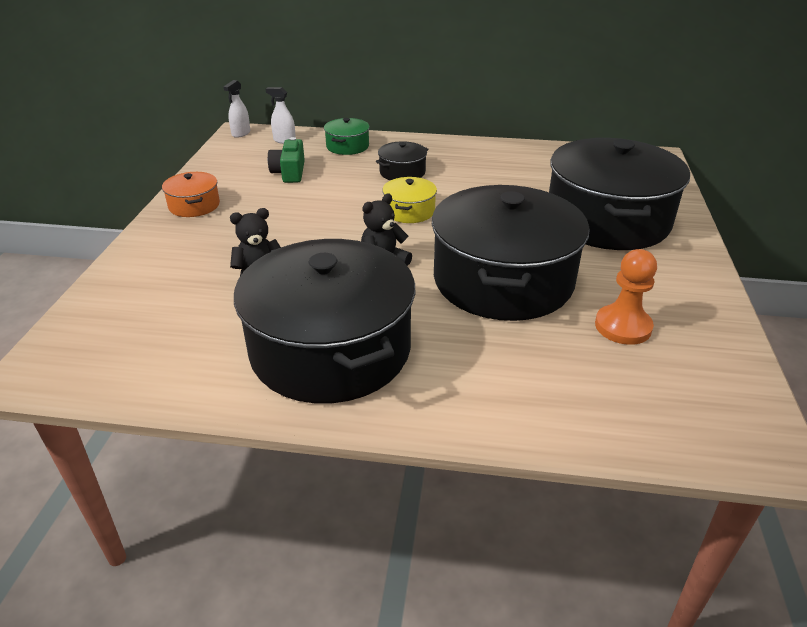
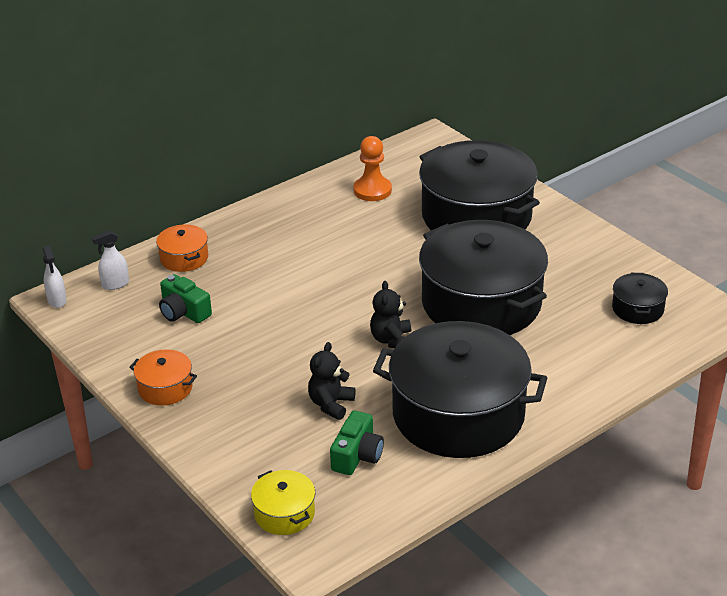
camera: 45 degrees left, 0 degrees up
green pot [324,118,370,155] -> orange pot [156,224,208,272]
black pot [376,141,429,180] -> black pot moved to [612,273,668,324]
yellow pot [382,177,437,223] -> yellow pot moved to [251,470,315,535]
orange pawn [595,249,657,345] -> orange pawn moved to [353,136,392,201]
none -> green camera [330,410,384,475]

